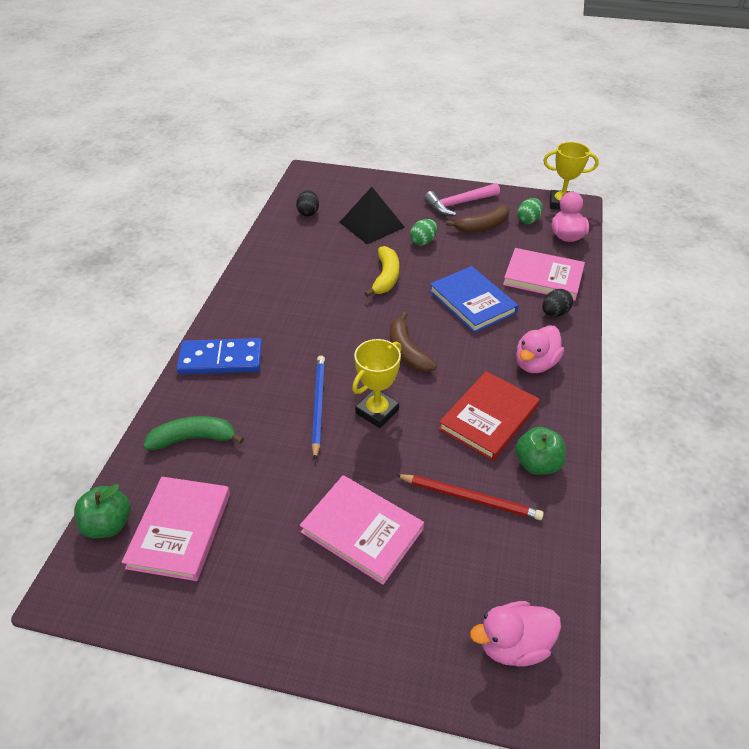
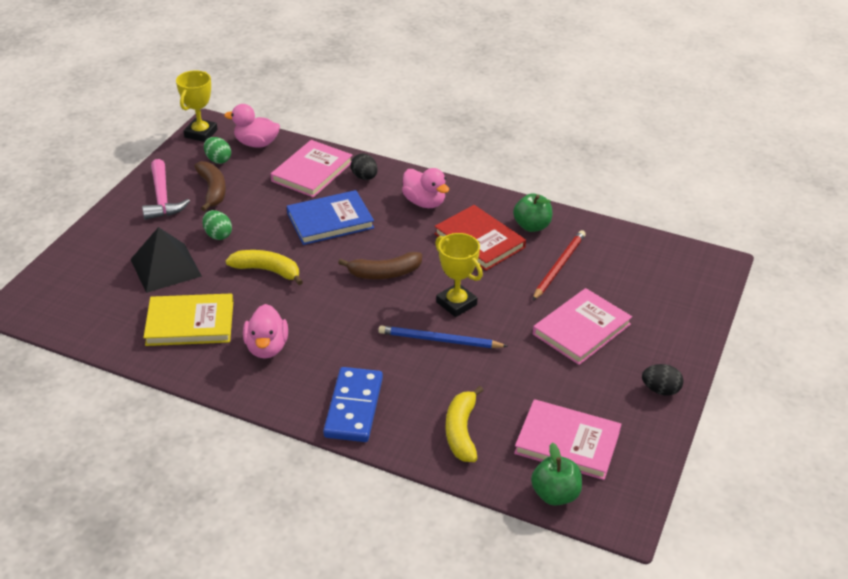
camera: 80 degrees left, 5 degrees down
green banana [143,416,244,450] -> yellow banana [446,386,484,462]
black egg [296,190,319,217] -> black egg moved to [642,364,684,396]
pink duck [470,601,561,667] -> pink duck moved to [243,304,288,359]
none -> yellow book [143,293,233,346]

